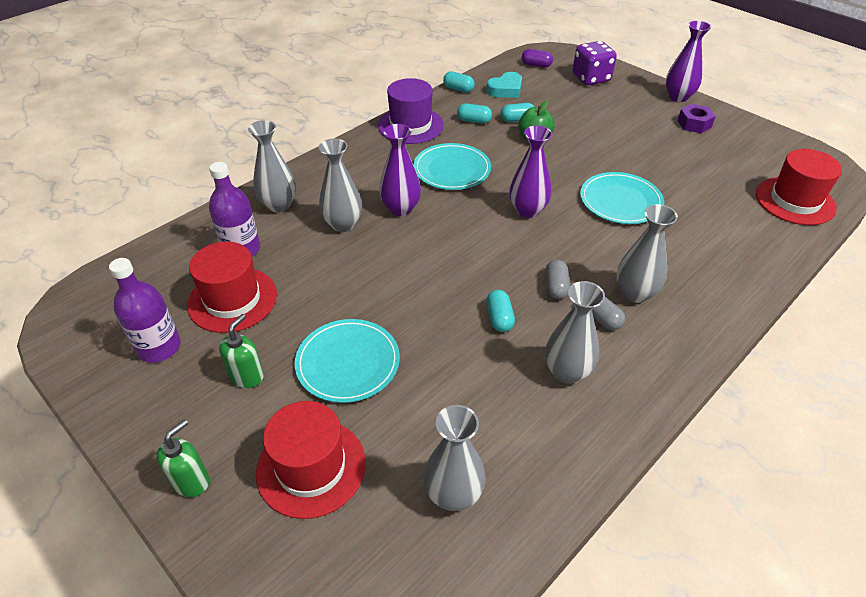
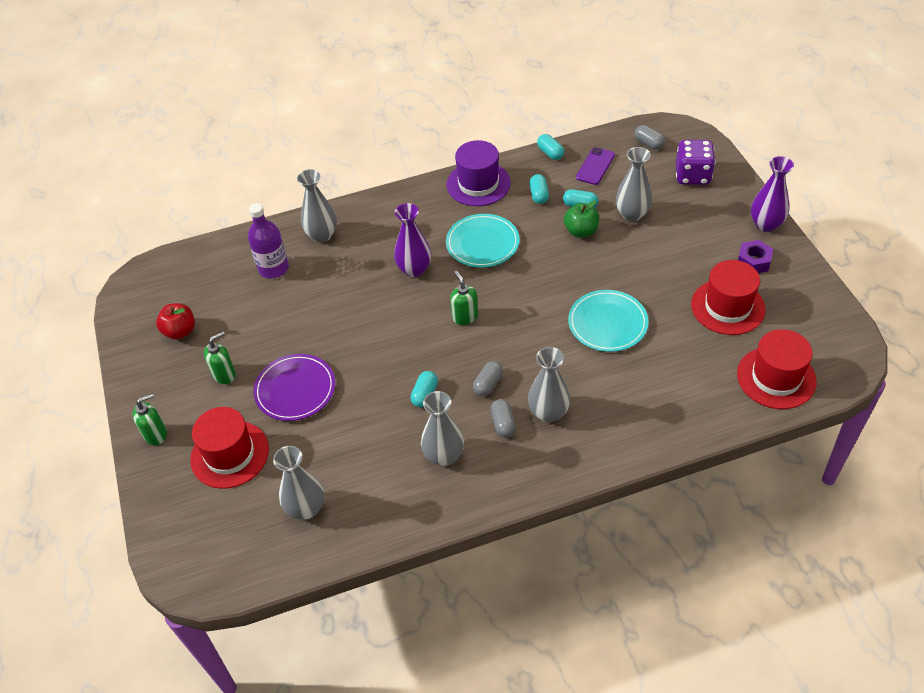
camera: 30 degrees right, 5 degrees up
purple bottle [109,258,181,363] -> red apple [156,303,195,340]
red hat [187,241,277,333] -> red hat moved to [691,260,766,335]
turquoise plate [295,319,400,403] -> purple plate [253,354,335,421]
grey vase [319,139,362,232] -> grey vase moved to [616,147,652,222]
turquoise capsule [457,103,492,124] -> turquoise capsule turned 45 degrees clockwise [529,174,549,204]
turquoise heart [486,72,522,98] -> purple phone [576,147,615,185]
purple vase [510,126,552,218] -> none
purple capsule [522,49,553,68] -> grey capsule [634,125,665,149]
none -> green soap dispenser [450,271,478,325]

